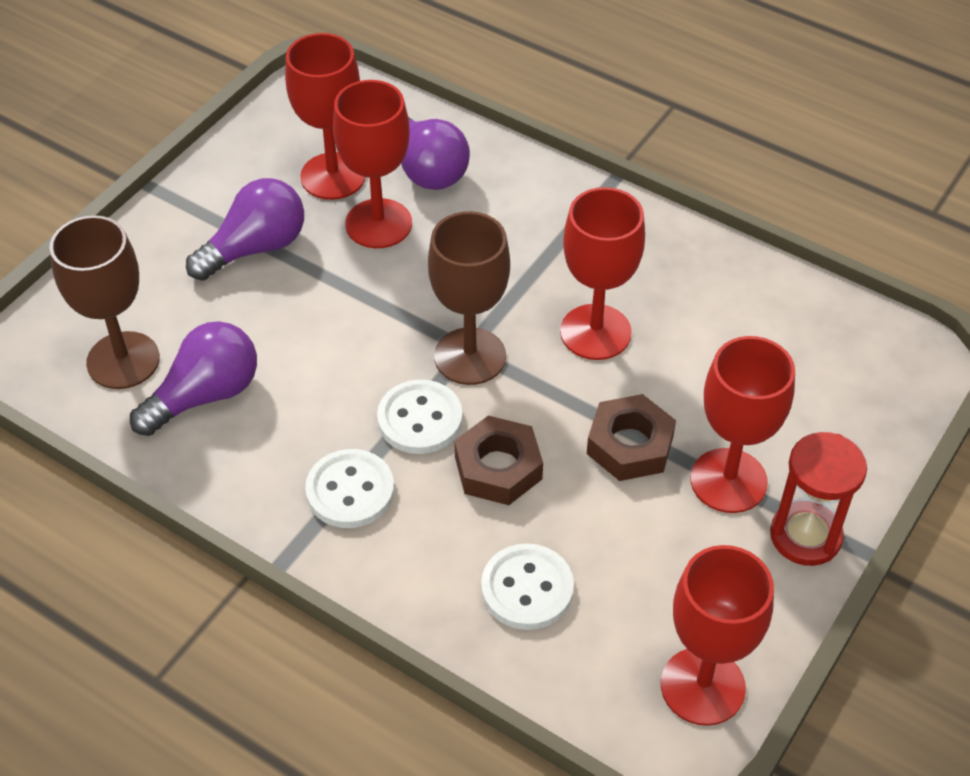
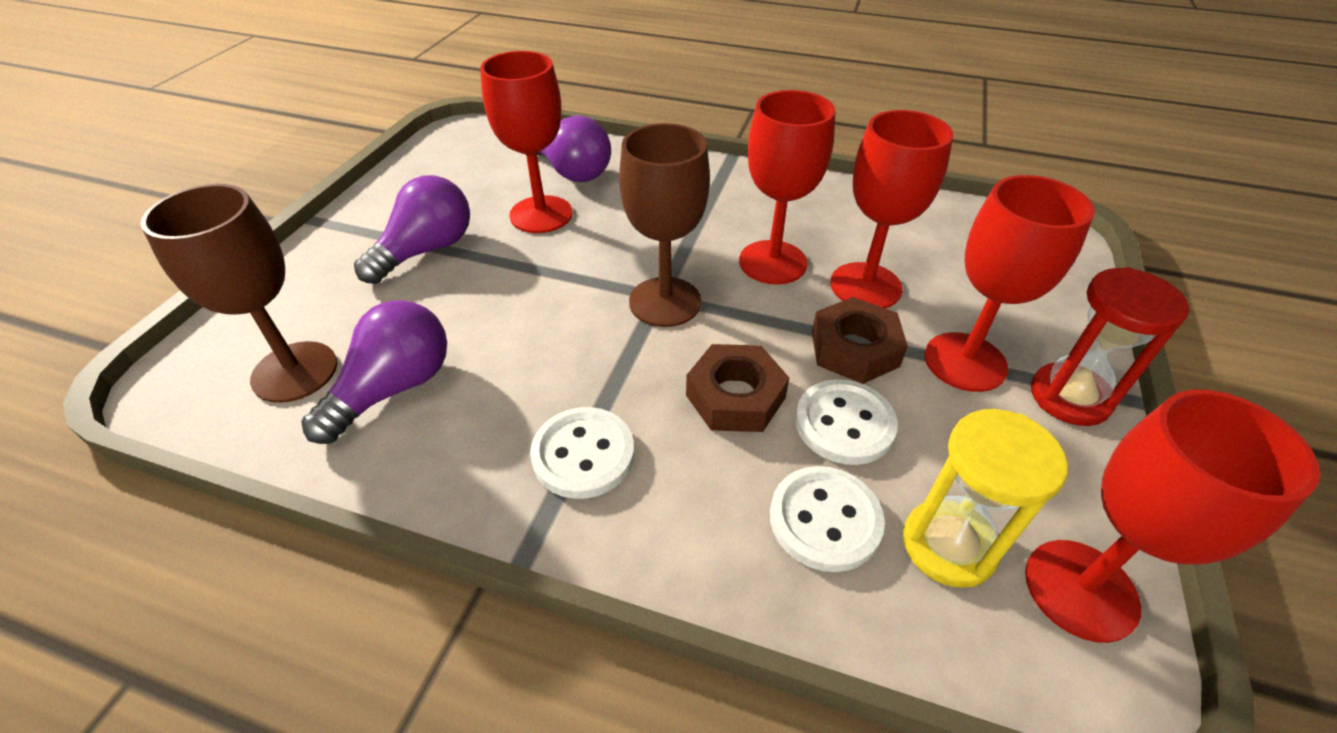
camera: 15 degrees left, 5 degrees down
red goblet [285,33,366,200] -> red goblet moved to [830,110,953,308]
white button [377,379,463,454] -> white button moved to [795,379,898,465]
none -> yellow hourglass [903,409,1068,588]

